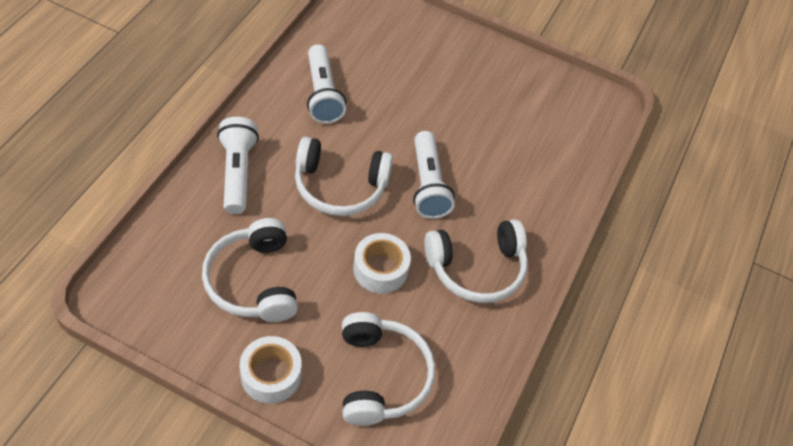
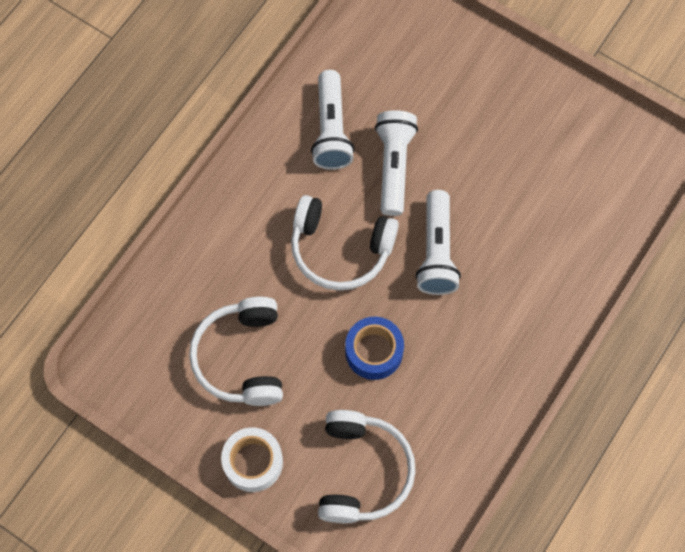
camera: 15 degrees right, 15 degrees up
white flashlight [217,117,259,214] -> white flashlight moved to [375,110,418,216]
white tape [353,233,411,294] -> blue tape [345,317,404,380]
white headphones [424,219,528,303] -> none

